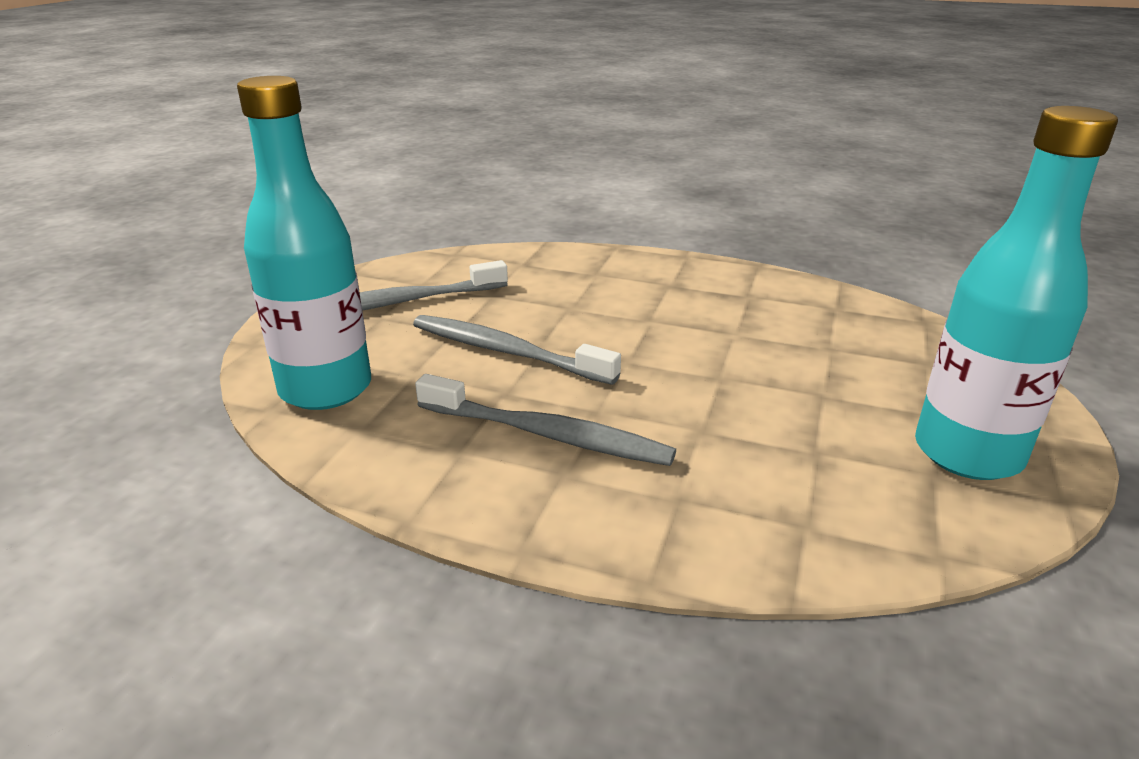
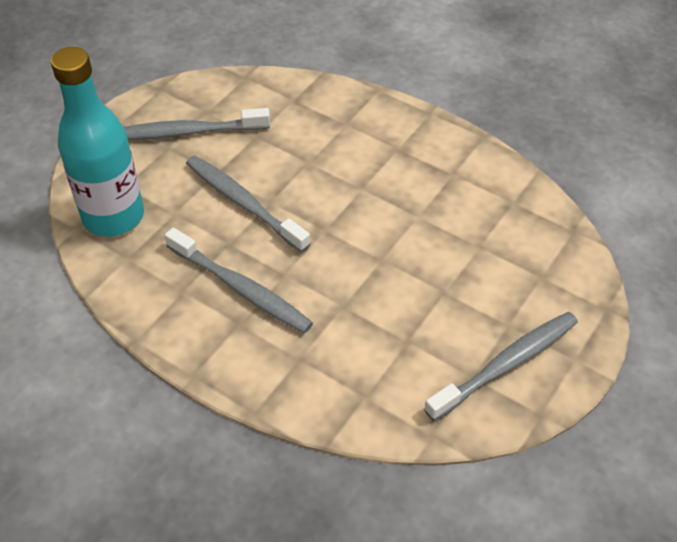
camera: 15 degrees right, 20 degrees up
turquoise bottle [915,106,1118,480] -> grey toothbrush [424,312,578,421]

